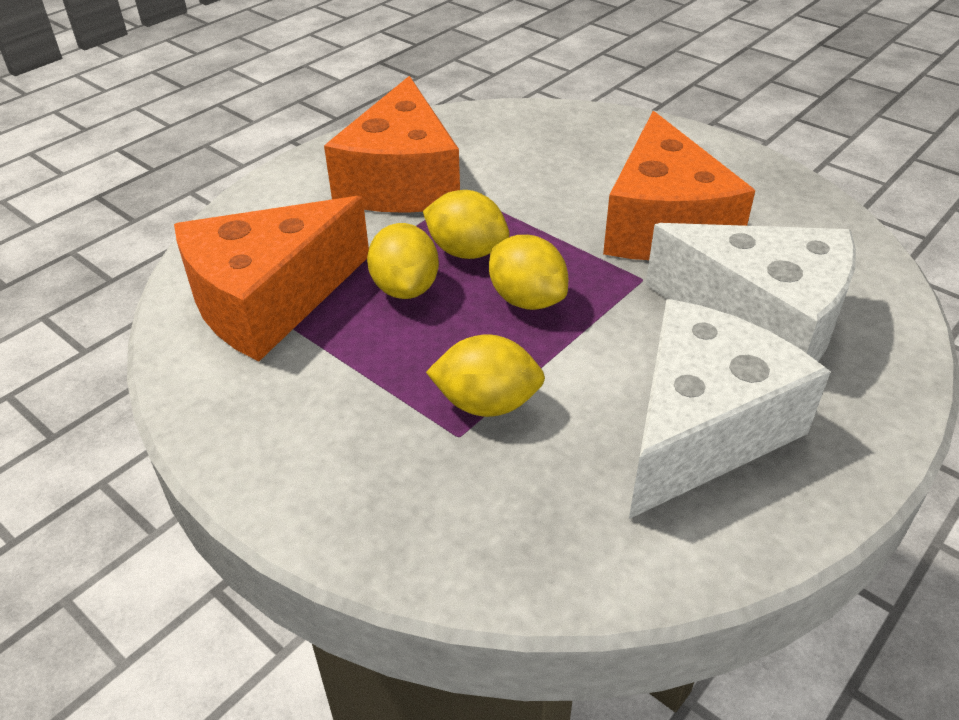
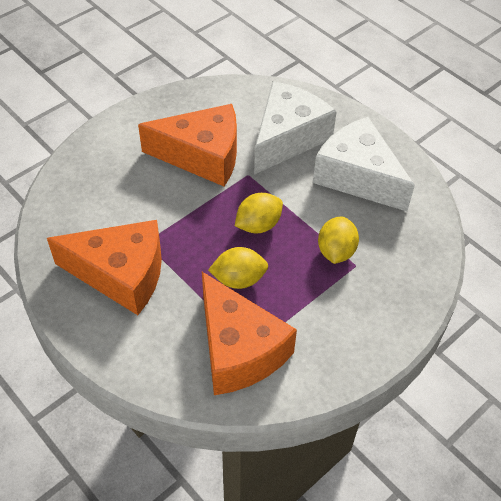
camera: 85 degrees left, 10 degrees up
yellow lemon [423,190,510,259] -> none

